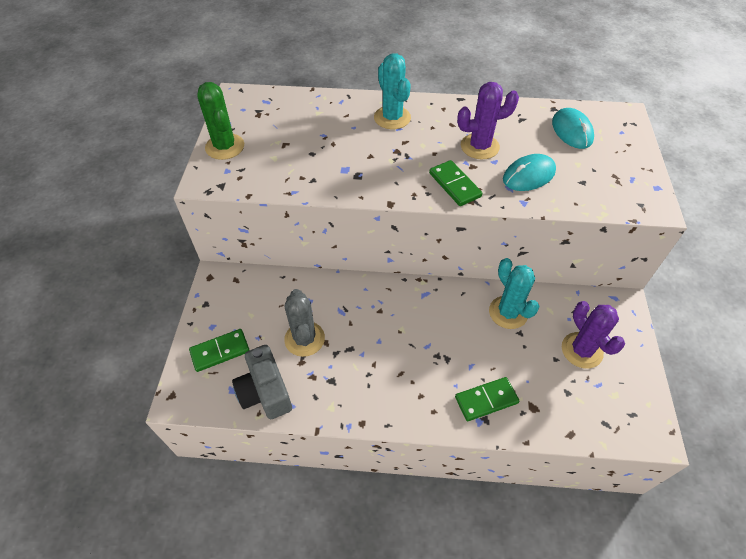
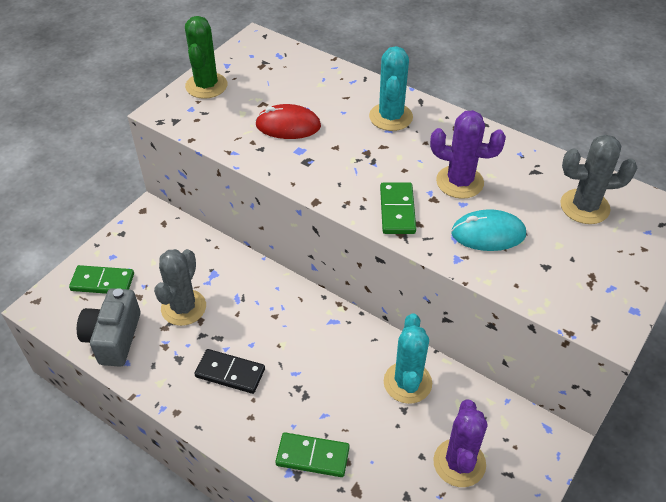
camera: 30 degrees right, 5 degrees down
turquoise mouse [552,108,594,149] -> grey cactus [560,134,637,224]
none -> black domino [195,349,265,394]
none -> red mouse [255,104,321,139]

